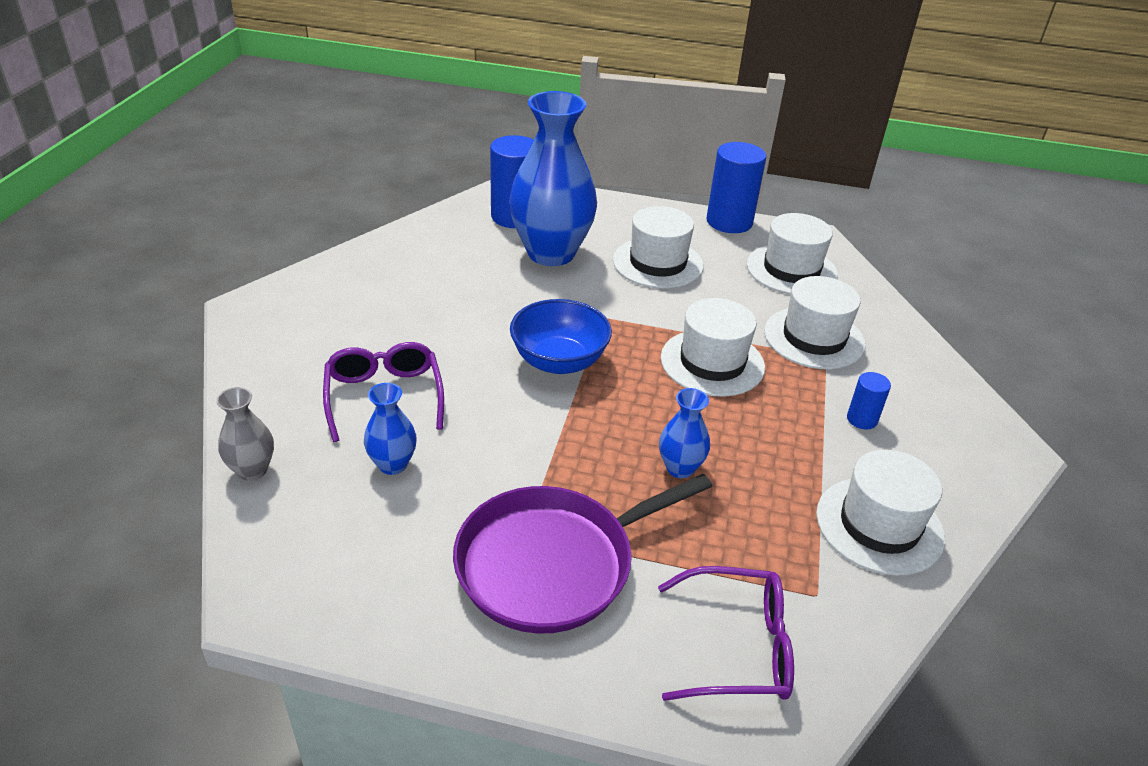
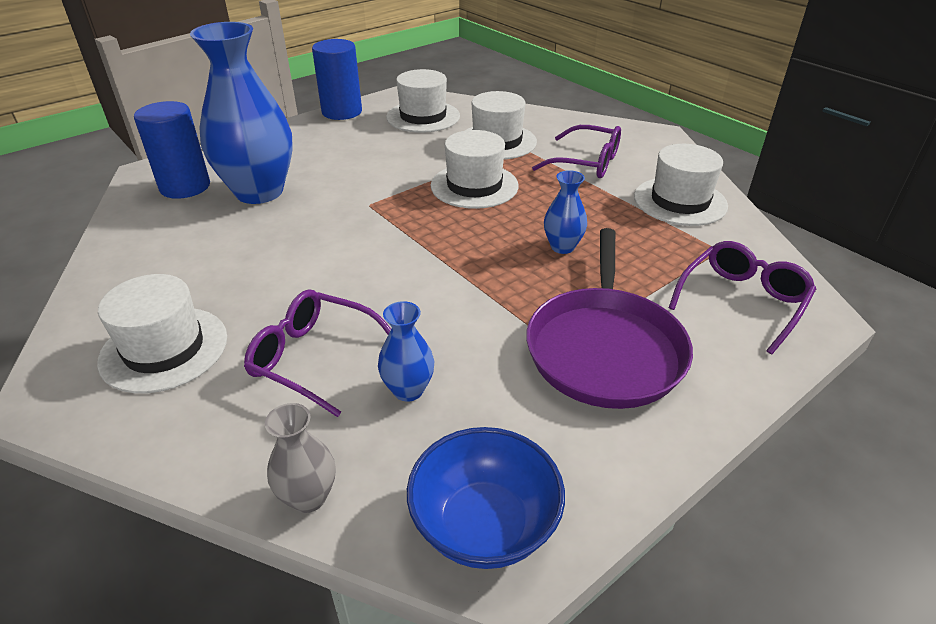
camera: 50 degrees left, 0 degrees up
blue bowl [510,299,612,374] -> blue bowl moved to [407,427,565,569]
white hat [613,206,704,289] -> white hat moved to [97,274,227,393]
blue cylinder [847,372,891,430] -> purple glasses [532,125,621,178]

